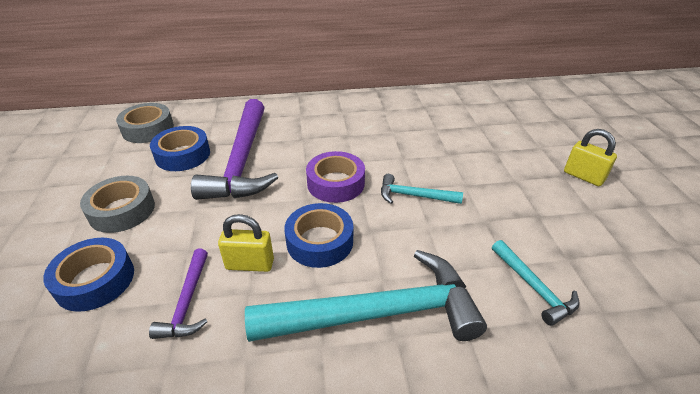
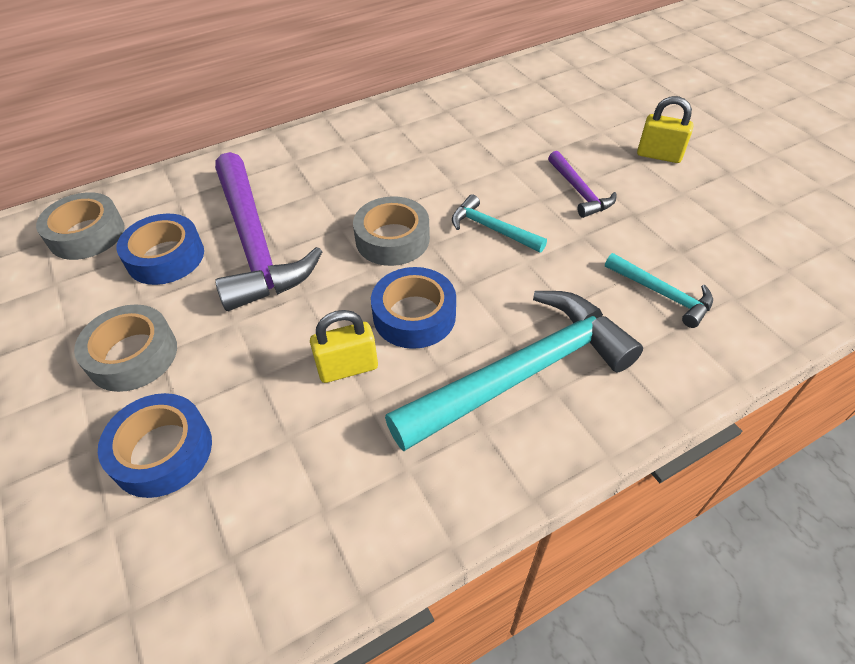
camera: 20 degrees left, 10 degrees up
purple hammer [149,249,208,339] -> purple hammer moved to [548,151,617,218]
purple tape [306,151,365,203] -> grey tape [353,196,430,266]
turquoise hammer [381,174,463,204] -> turquoise hammer turned 45 degrees clockwise [452,194,547,252]

